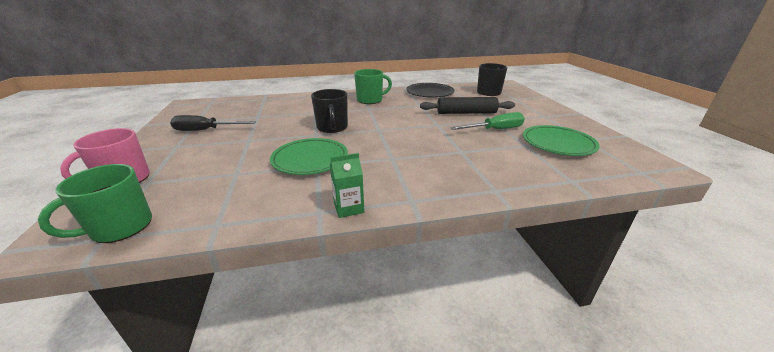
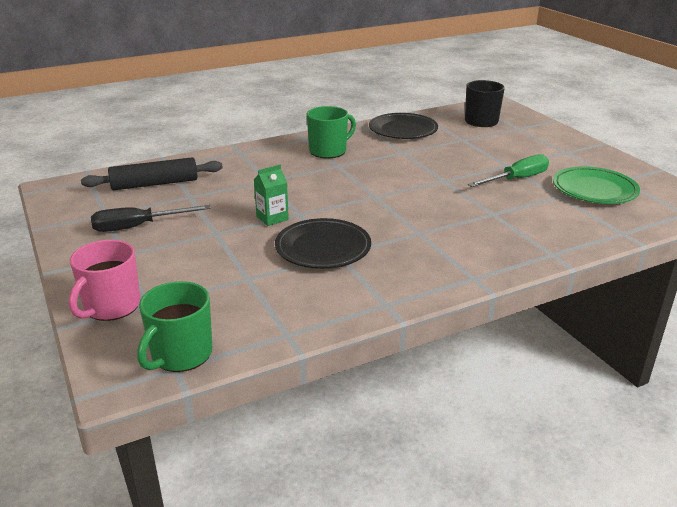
camera: 15 degrees left, 0 degrees up
green plate [270,138,348,175] -> black plate [275,218,371,269]
black mug [311,89,348,133] -> none
green carton [330,153,364,218] -> green carton moved to [254,165,289,226]
black rolling pin [420,97,515,114] -> black rolling pin moved to [81,157,223,190]

